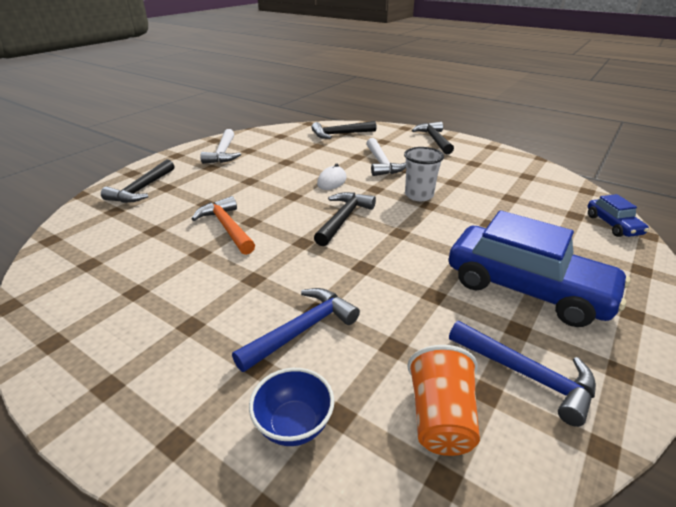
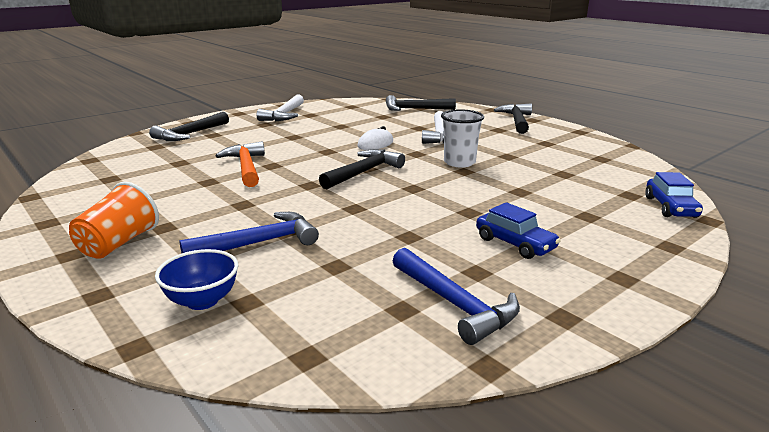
camera: 15 degrees right, 10 degrees down
orange cup [407,345,480,456] -> orange cup moved to [69,182,159,259]
blue car [449,210,630,327] -> blue car [476,202,561,259], size x0.47

